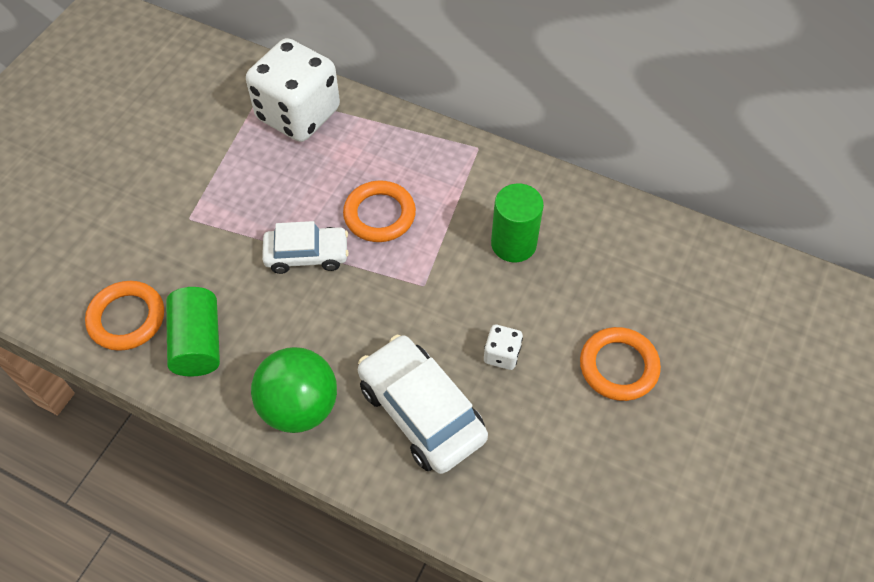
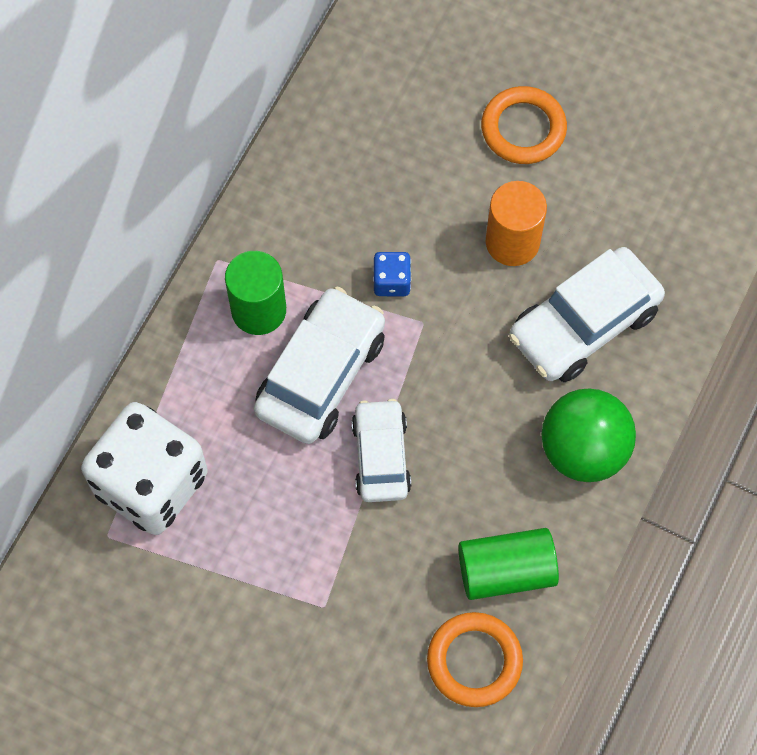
camera: 90 degrees left, 10 degrees up
orange ring [343,181,416,242] -> white car [254,287,385,444]
white dice [484,325,523,370] -> orange cylinder [486,181,547,266]
green cylinder [491,184,544,262] -> green cylinder moved to [225,251,286,335]
none -> blue dice [373,252,411,296]

